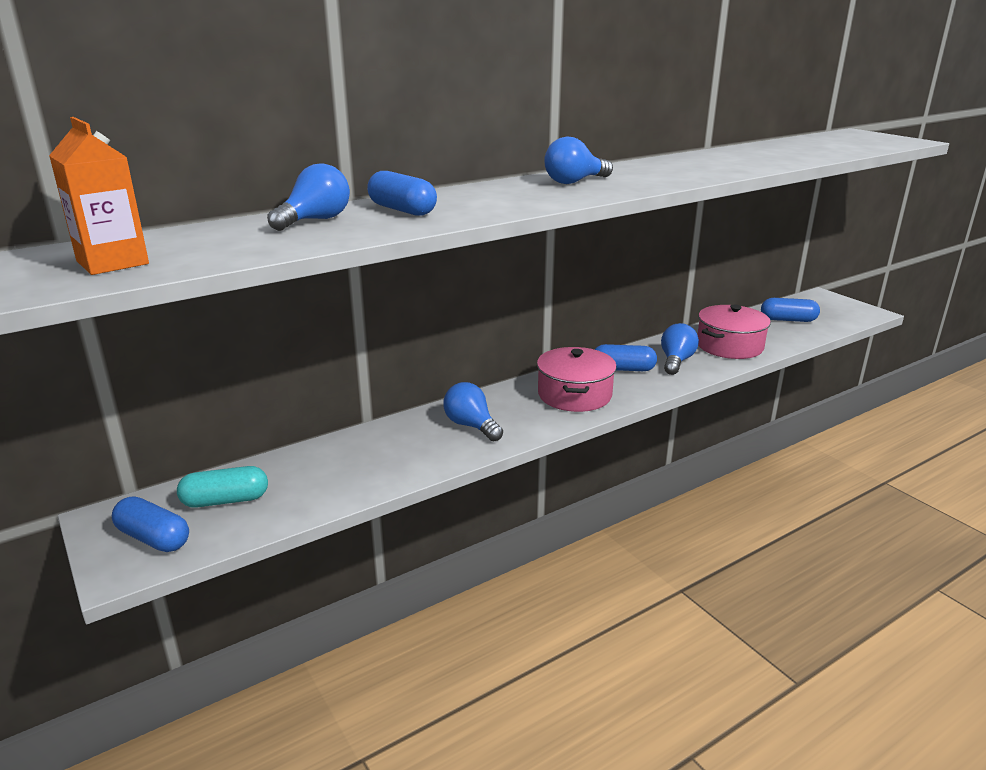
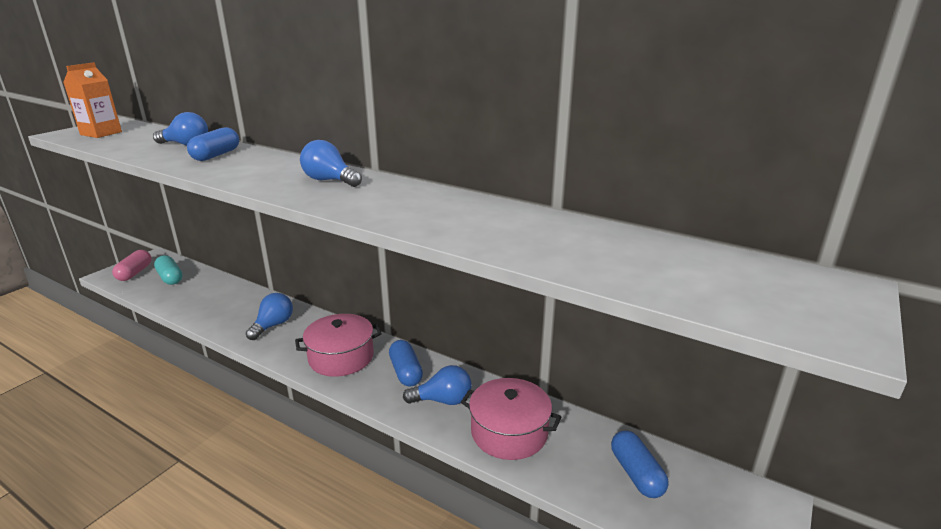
camera: 65 degrees right, 0 degrees up
blue capsule [112,496,189,552] -> pink capsule [112,250,152,281]

